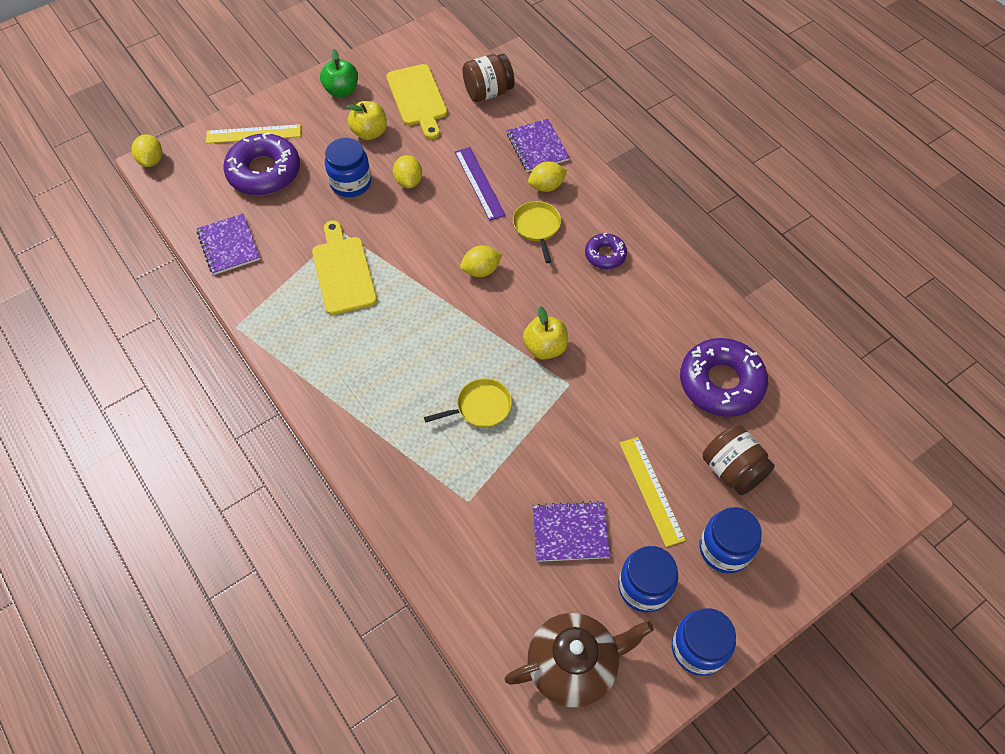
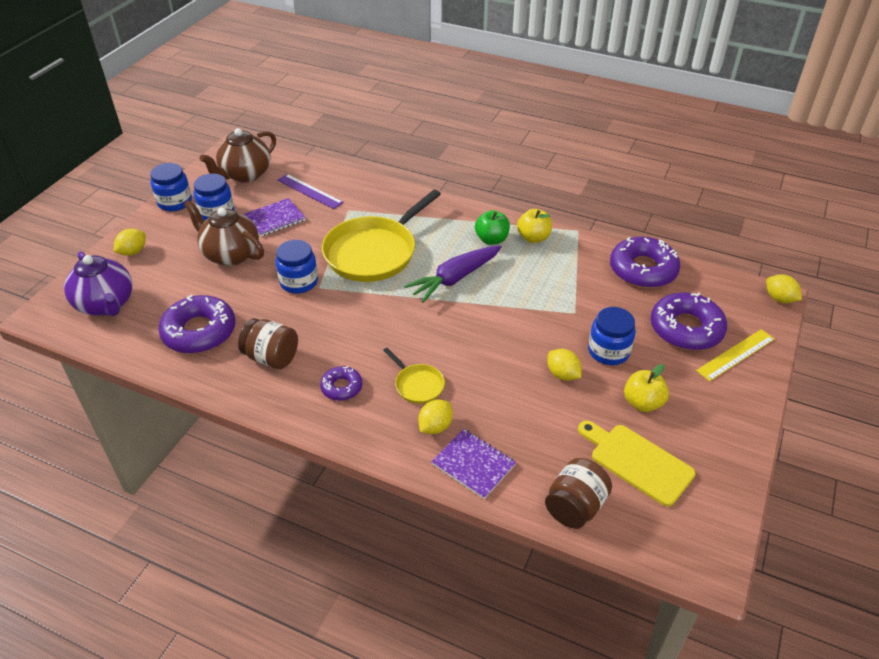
camera: 150 degrees right, 15 degrees down
purple notebook [197,214,260,275] -> purple donut [610,237,680,288]
yellow cutting board [312,220,377,315] -> none
green apple [320,49,358,97] -> green apple moved to [475,210,510,245]
yellow pan [424,378,512,428] -> yellow pan [322,189,441,282], size x2.21
purple ruler [455,147,506,221] -> purple ruler moved to [277,174,344,209]
yellow lemon [460,245,503,277] -> yellow lemon moved to [113,229,146,256]
yellow apple [523,306,568,360] -> yellow apple moved to [517,209,552,243]
yellow ruler [620,437,685,547] -> brown teapot [184,200,264,266]
blue jar [699,507,762,573] -> blue jar moved to [276,240,318,294]
brown jar [703,425,775,495] -> brown jar moved to [238,318,298,369]
none -> purple teapot [64,251,132,316]
none -> purple carrot [404,246,502,303]

